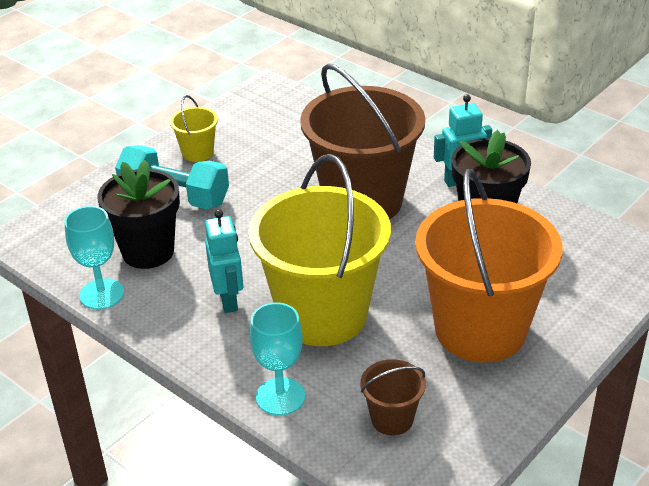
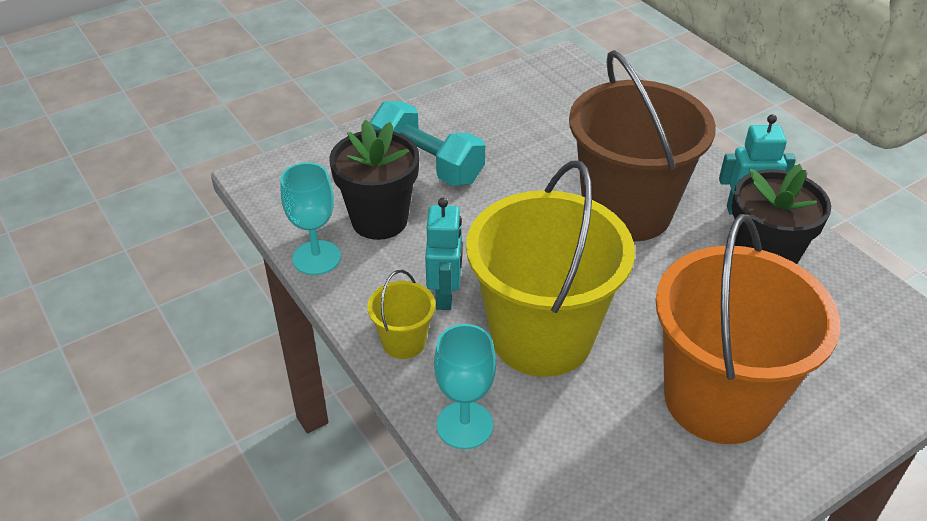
camera: 15 degrees right, 5 degrees up
yellow bucket [170,95,218,162] -> yellow bucket moved to [367,270,436,359]
brown bucket [360,359,426,435] -> none

